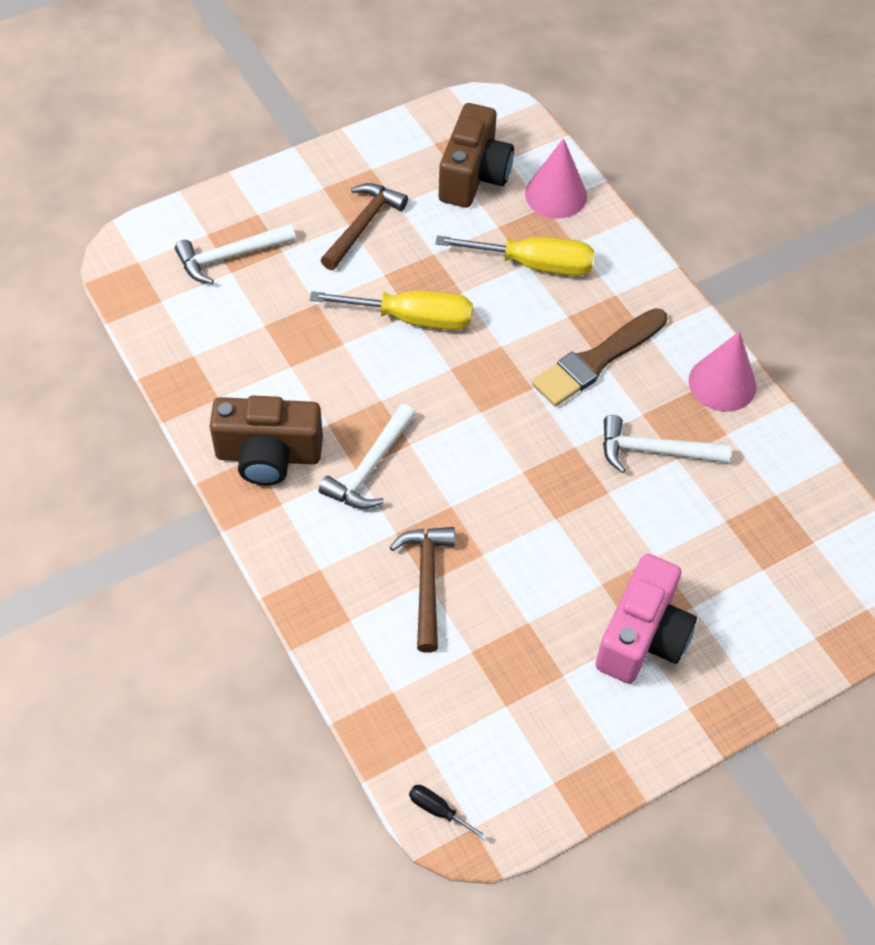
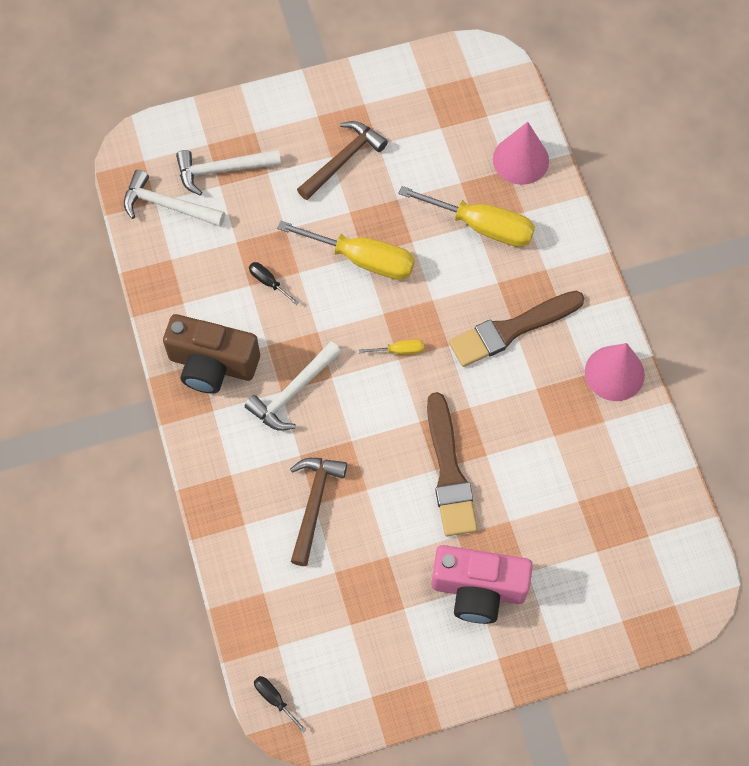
camera: 15 degrees right, 10 degrees up
brown camera [439,103,514,208] -> none
pink camera [596,554,697,684] -> pink camera turned 60 degrees clockwise [431,545,533,624]
white hammer [603,415,731,473] -> white hammer moved to [124,170,225,227]
none -> black screwdriver [249,262,299,305]
none -> yellow screwdriver [359,339,424,355]
none -> brown brush [427,392,478,536]

